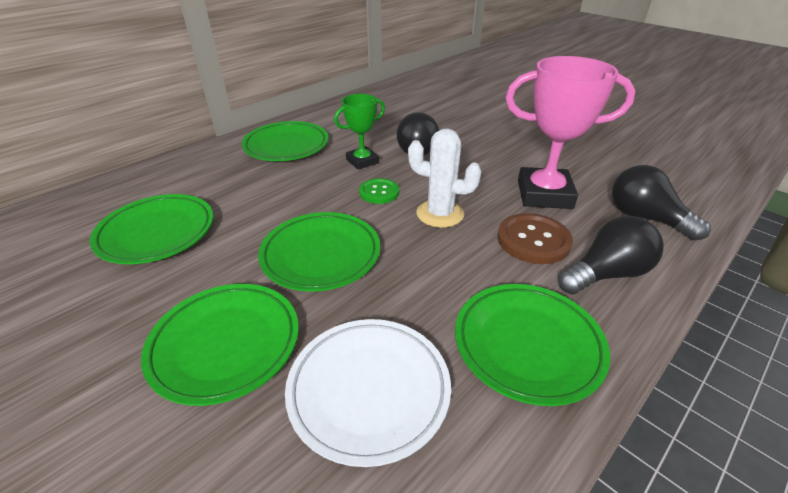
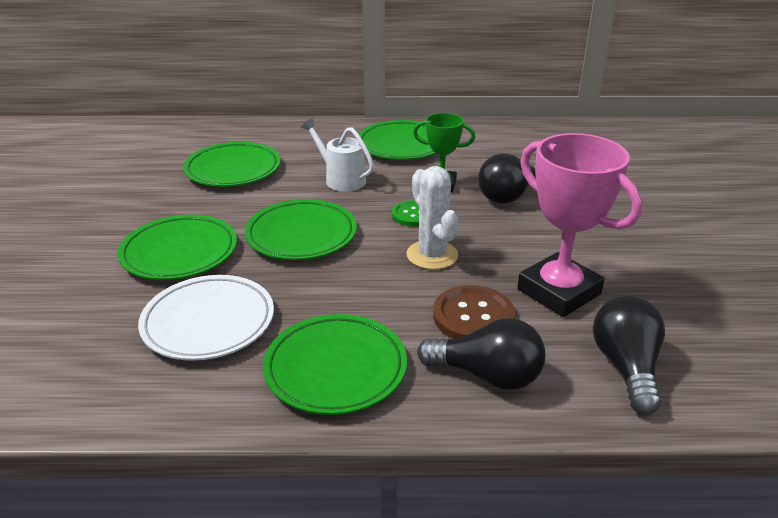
camera: 45 degrees right, 5 degrees down
none -> white watering can [301,119,374,192]

